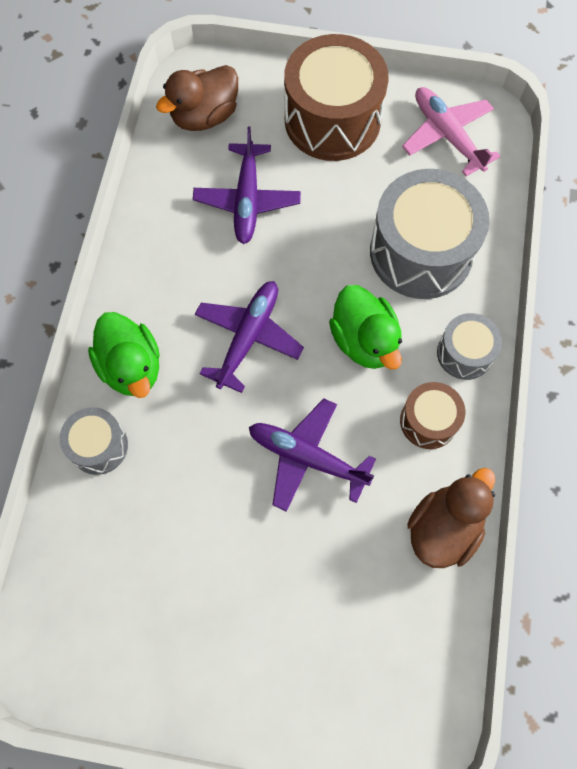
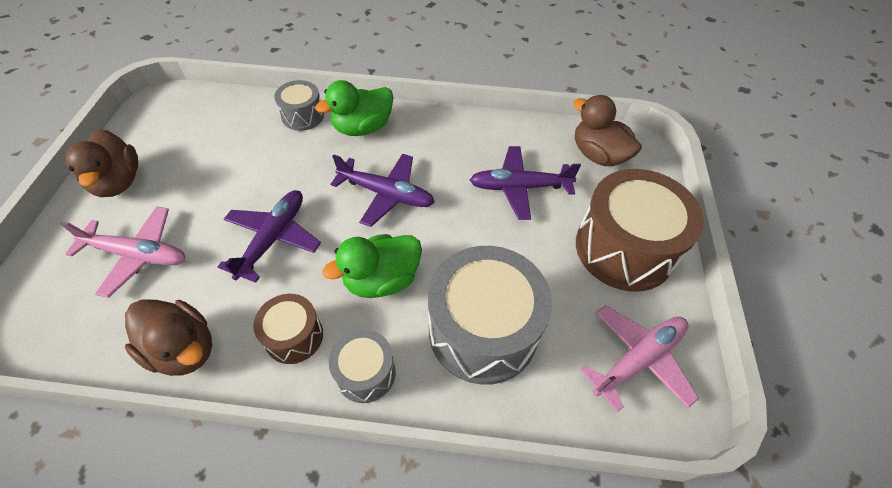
camera: 85 degrees right, 15 degrees down
none -> pink plane [60,206,186,298]
none -> brown duck [65,129,138,197]

